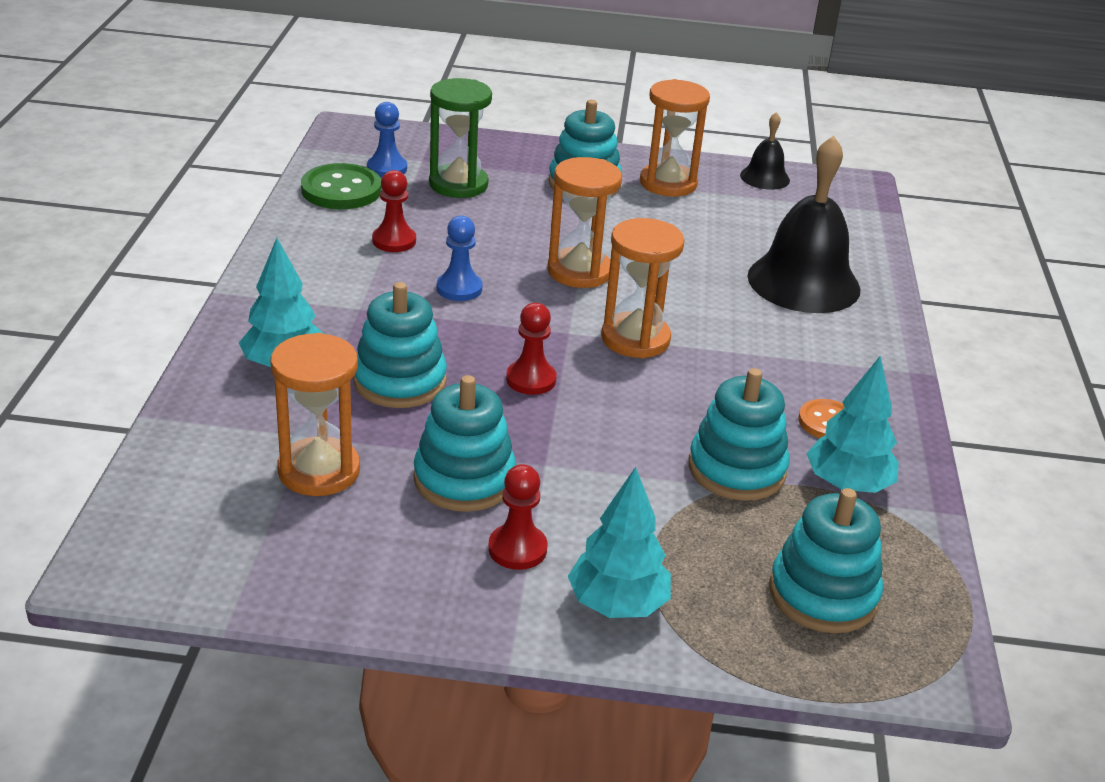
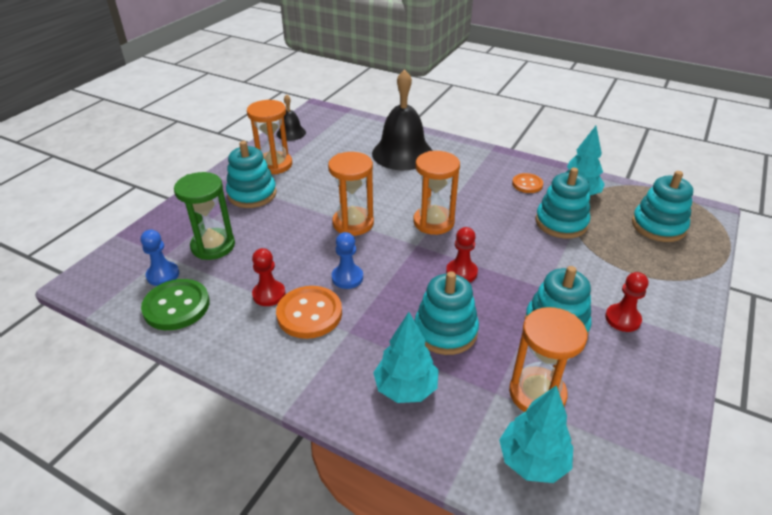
camera: 65 degrees left, 5 degrees up
turquoise tree [568,467,671,618] -> turquoise tree moved to [499,385,573,483]
none -> orange button [276,286,342,339]

